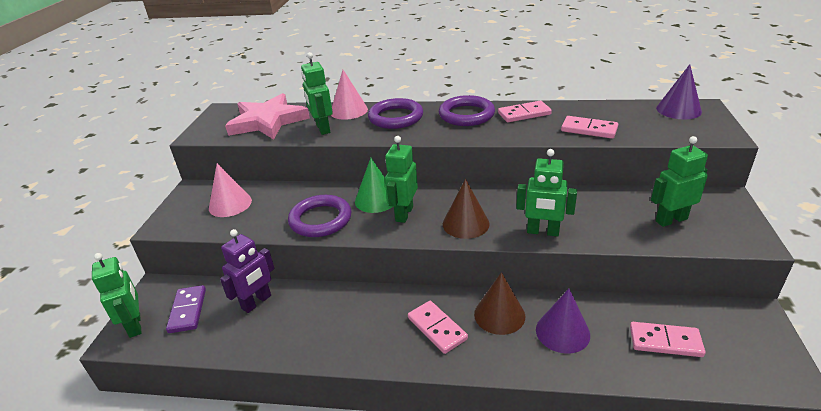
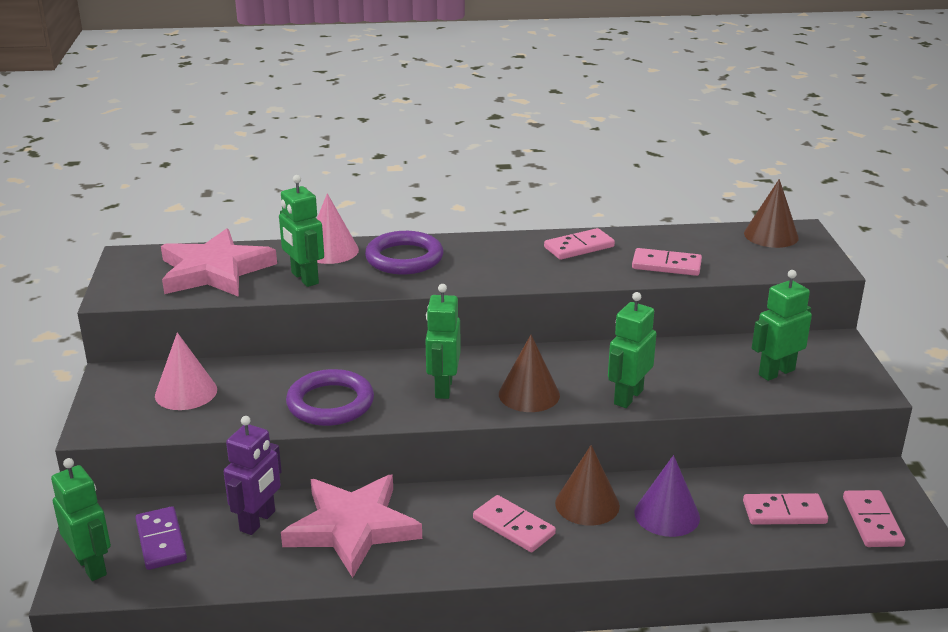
camera: 15 degrees left, 5 degrees down
green cone [355,158,393,213] -> none
purple ring [439,95,495,126] -> none
green robot [516,149,577,236] -> green robot turned 120 degrees clockwise [608,292,657,408]
purple cone [656,64,702,119] -> brown cone [744,179,799,248]
none -> pink star [281,475,422,578]
none -> pink domino [843,490,905,547]

